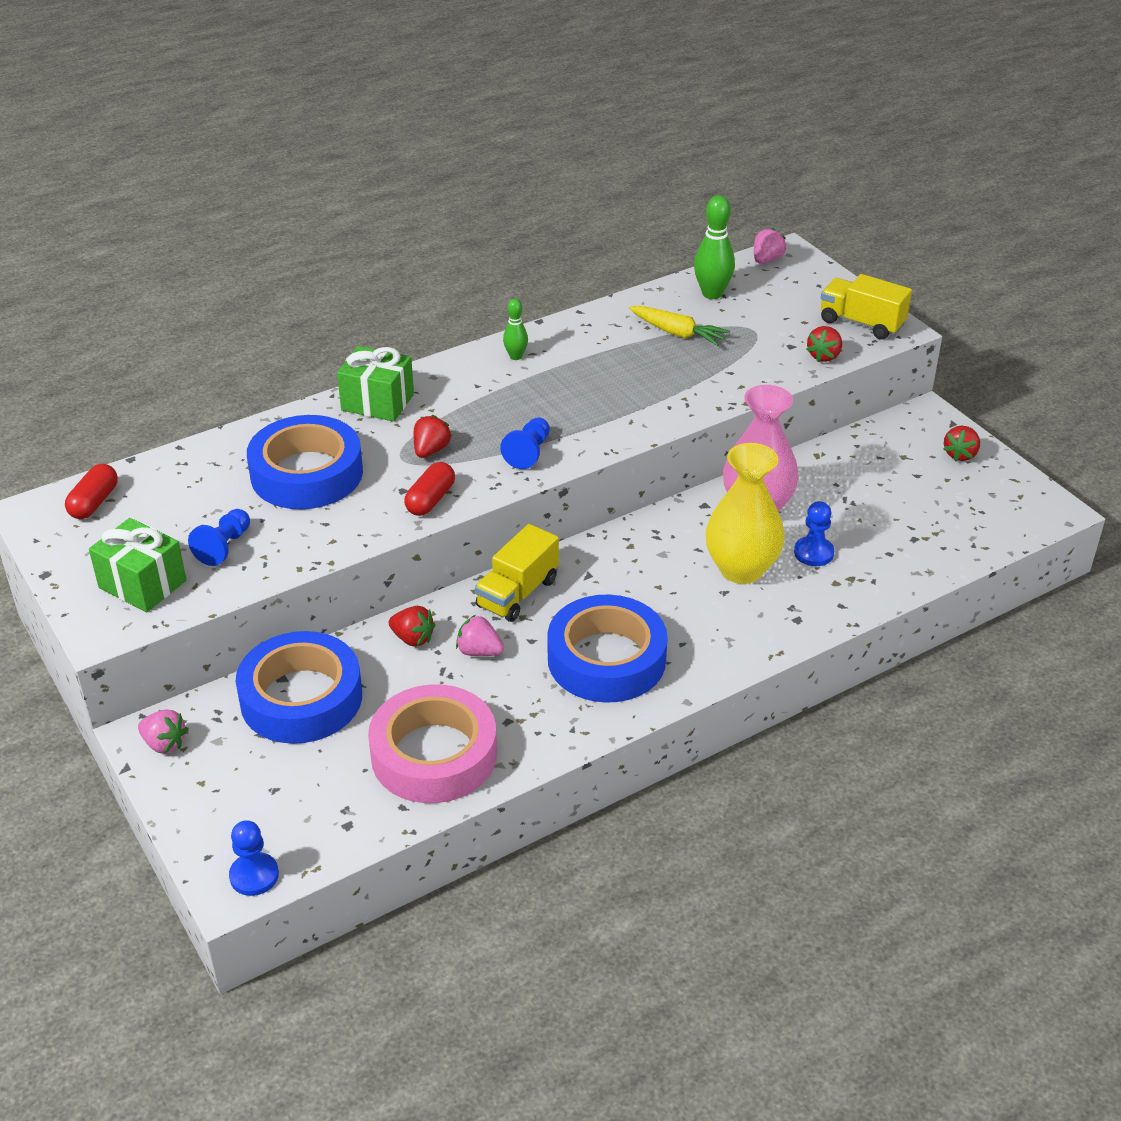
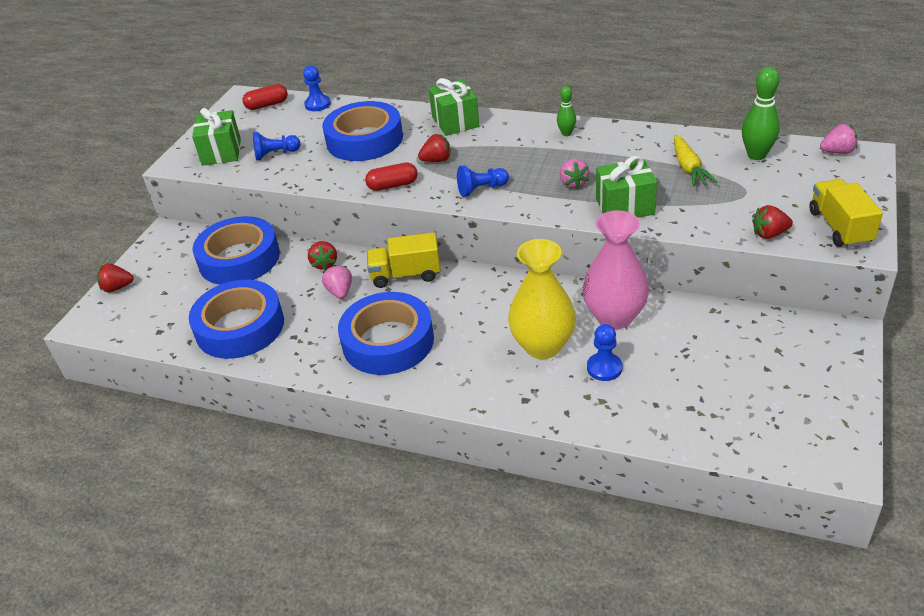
camera: 55 degrees right, 0 degrees up
pink strawberry [138,709,188,754] -> pink strawberry moved to [560,158,590,189]
blue pawn [229,820,279,896] -> blue pawn moved to [303,65,331,111]
pink tape [368,684,497,803] -> blue tape [189,280,284,359]
red strawberry [944,426,980,461] -> red strawberry moved to [97,263,134,293]
none -> green gift [596,156,657,217]

